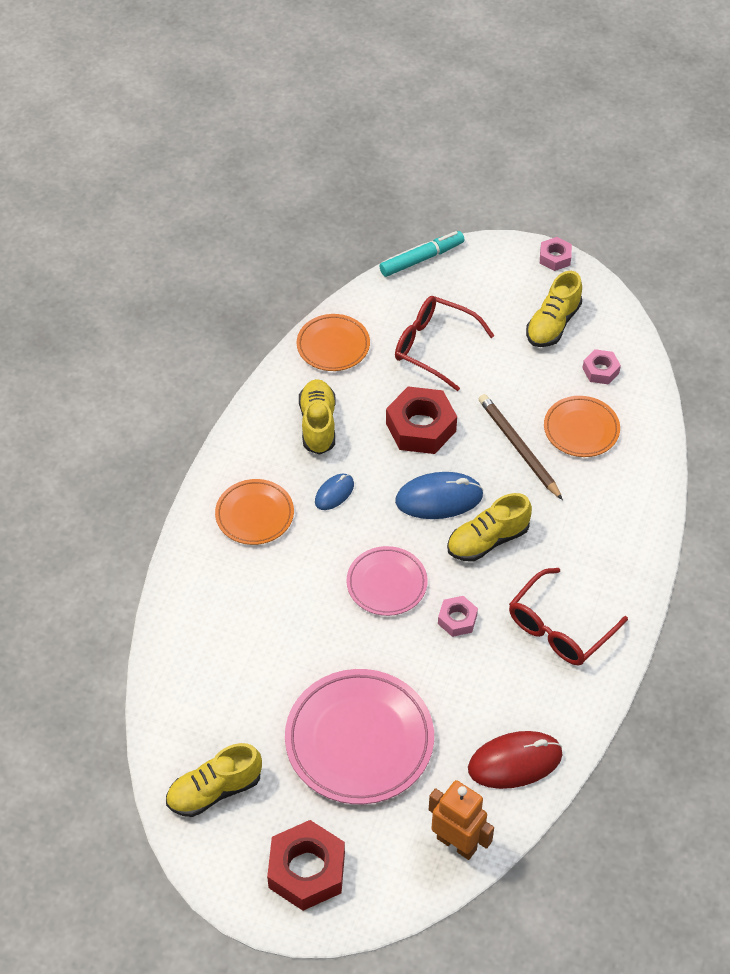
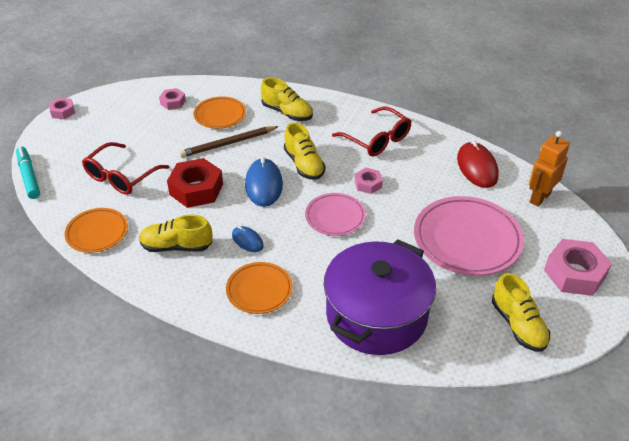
camera: 85 degrees left, 10 degrees down
red nut [267,820,345,911] -> pink nut [544,239,612,296]
yellow shoe [526,271,582,347] -> yellow shoe moved to [261,77,313,121]
none -> purple pot [324,239,436,355]

